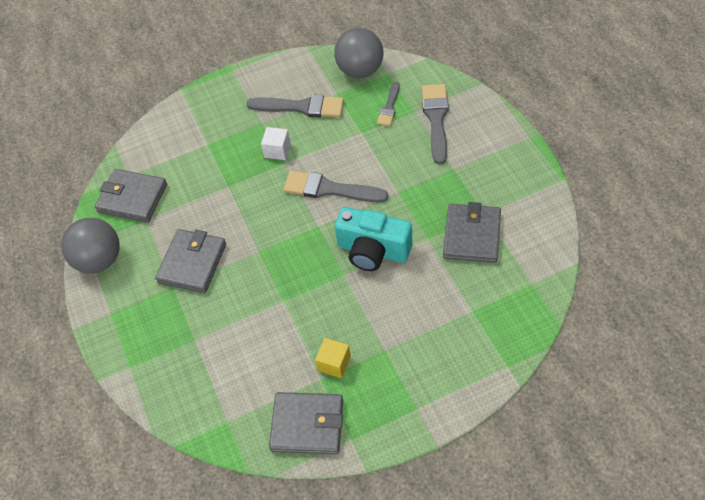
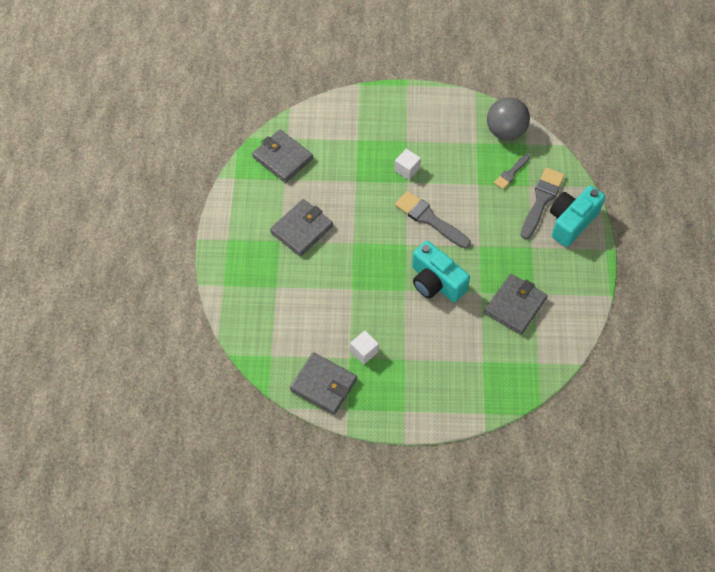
camera: 20 degrees right, 5 degrees up
grey ball [61,218,120,274] -> none
grey brush [246,94,344,117] -> none
yellow cube [315,338,351,378] -> white cube [350,330,379,364]
none -> turquoise camera [550,186,605,247]

